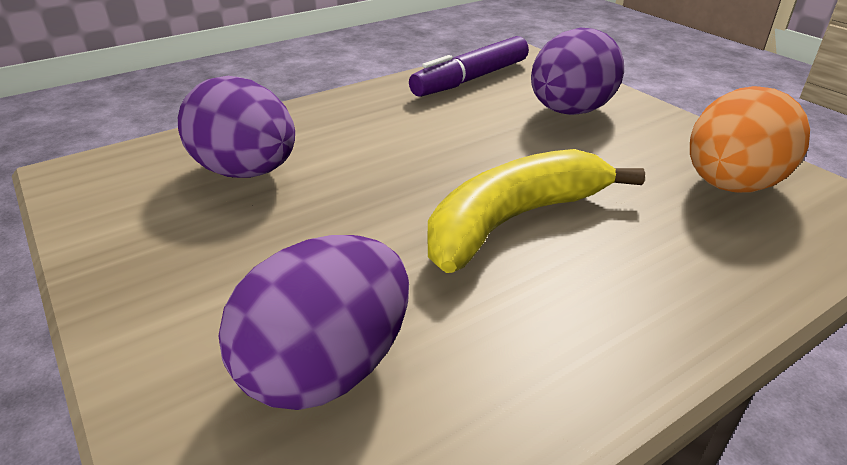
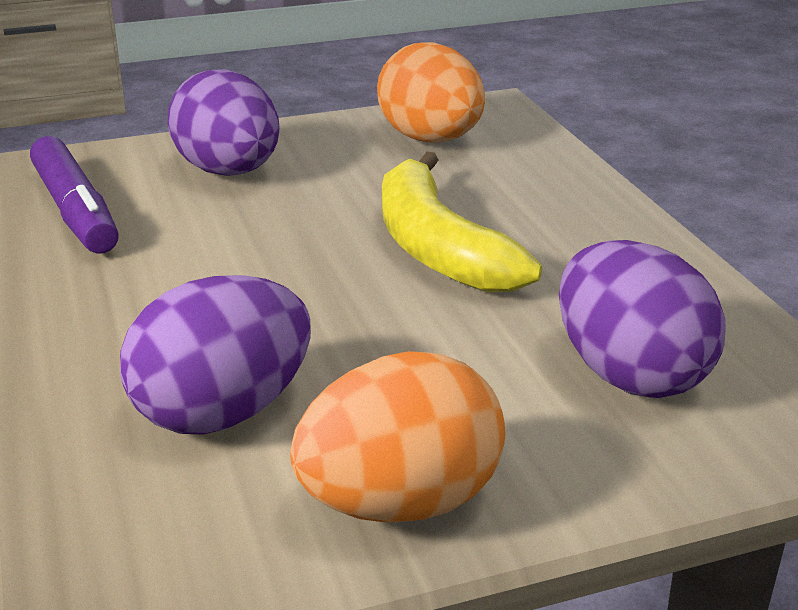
camera: 75 degrees left, 5 degrees down
none -> orange egg [290,351,505,523]

